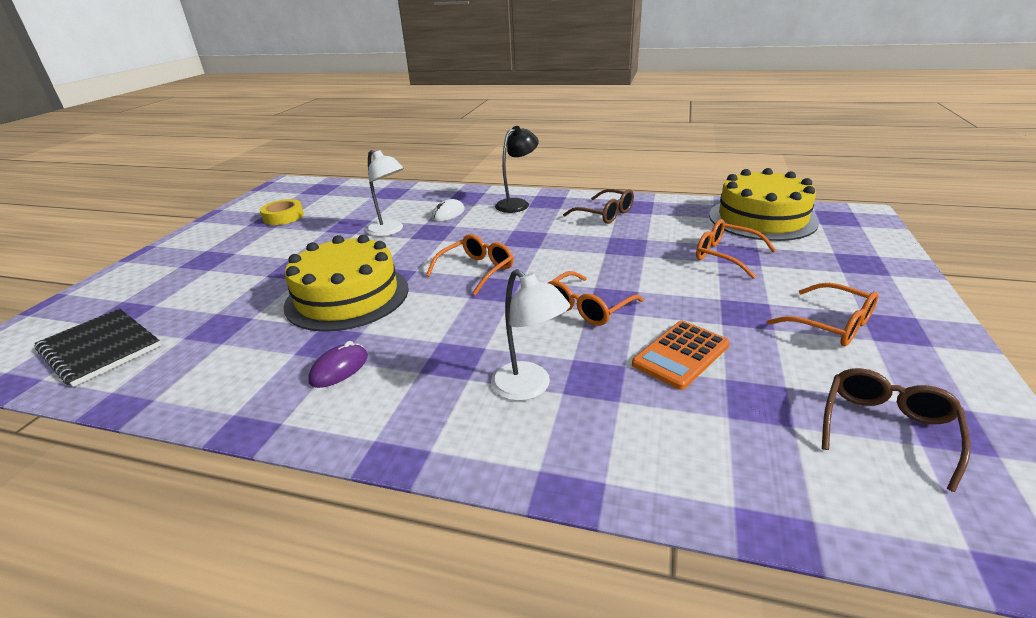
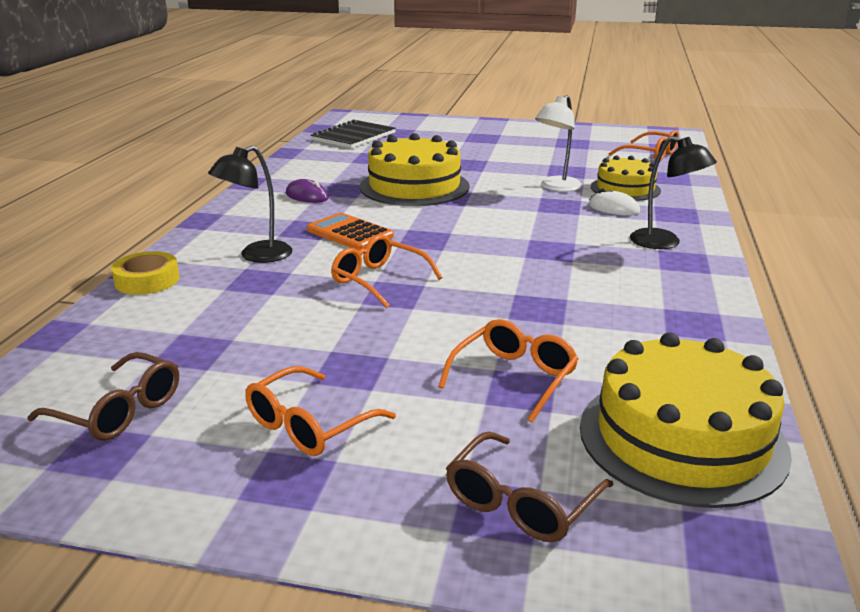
camera: 85 degrees right, 5 degrees down
yellow tape [260,199,304,225] -> yellow tape moved to [111,251,179,295]
orange glasses [426,234,514,296] -> orange glasses moved to [608,130,679,161]
white lamp [491,269,570,401] -> black lamp [208,146,292,263]
brown glasses [563,189,634,224] -> brown glasses moved to [446,431,613,542]
orange calculator [632,321,730,390] -> orange calculator moved to [307,213,394,251]
none -> yellow cake [591,155,661,201]

